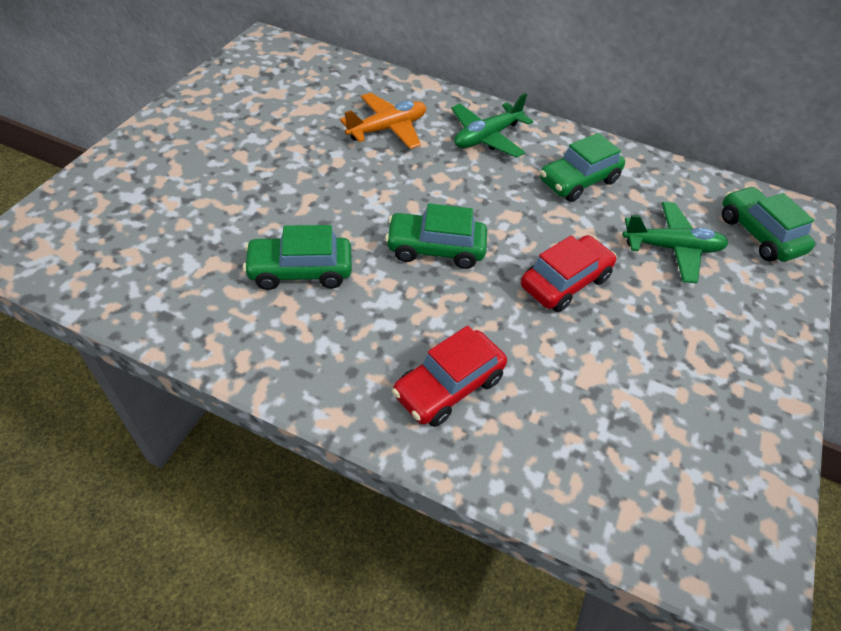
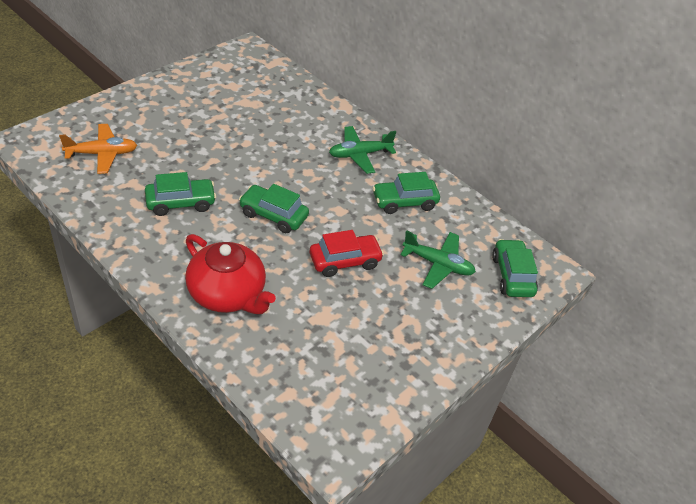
camera: 20 degrees right, 5 degrees down
green car [243,225,352,290] -> green car turned 150 degrees clockwise [145,172,216,216]
orange plane [340,93,426,149] -> orange plane moved to [59,124,137,174]
red car [392,326,507,427] -> red teapot [185,234,276,314]

